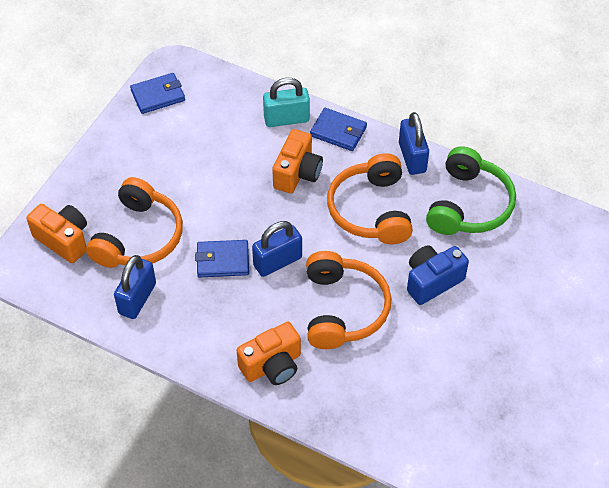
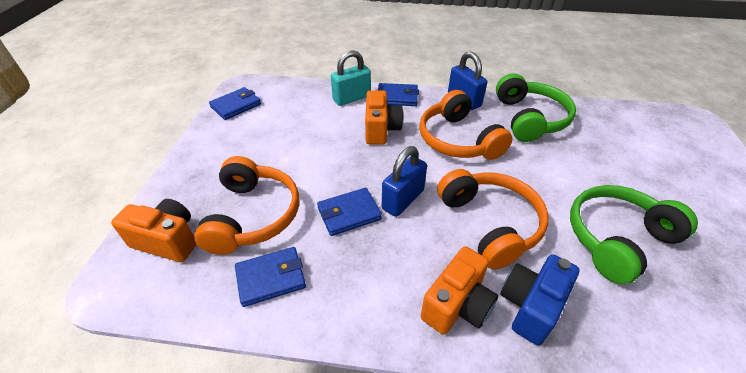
camera: 20 degrees left, 10 degrees down
blue padlock [114,255,156,319] -> blue wallet [235,247,306,307]
blue camera [407,245,469,305] -> blue camera moved to [501,254,580,345]
none -> green headphones [570,185,698,284]

